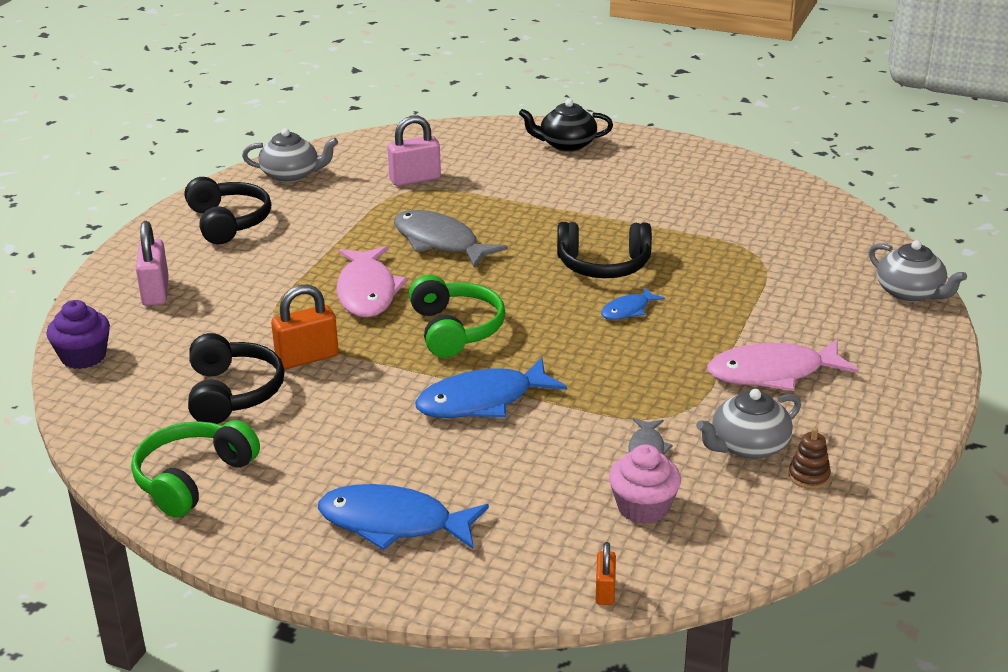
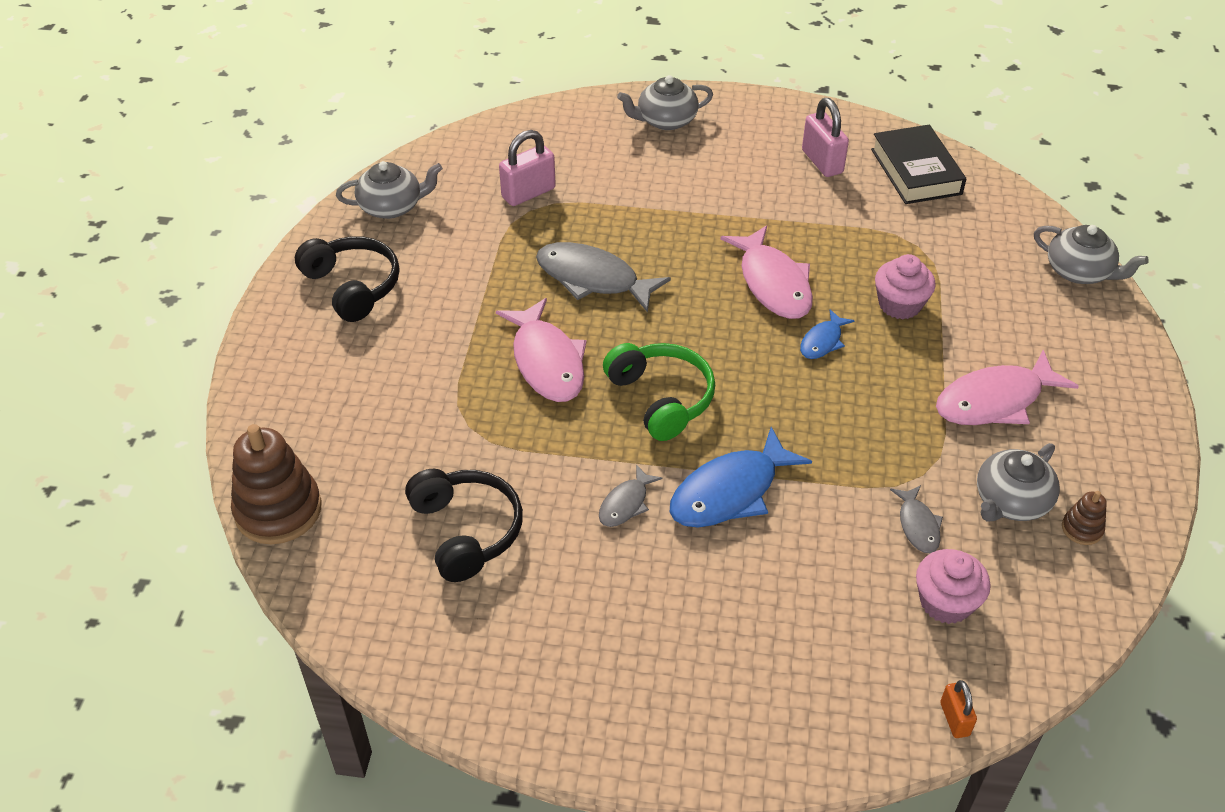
camera: 15 degrees left, 15 degrees up
purple cupcake [47,300,110,369] -> brown stacking toy [231,424,321,544]
green headphones [131,420,260,518] -> none
pink padlock [136,221,169,306] -> pink padlock moved to [802,98,849,177]
orange padlock [271,284,339,369] -> none
blue fish [318,484,489,550] -> none
black teapot [519,99,613,152] -> grey teapot [617,75,713,130]
black headphones [557,222,652,278] -> pink fish [720,225,813,319]
none -> grey fish [599,465,663,527]
none -> black book [871,125,966,204]
none -> pink cupcake [875,254,935,319]

